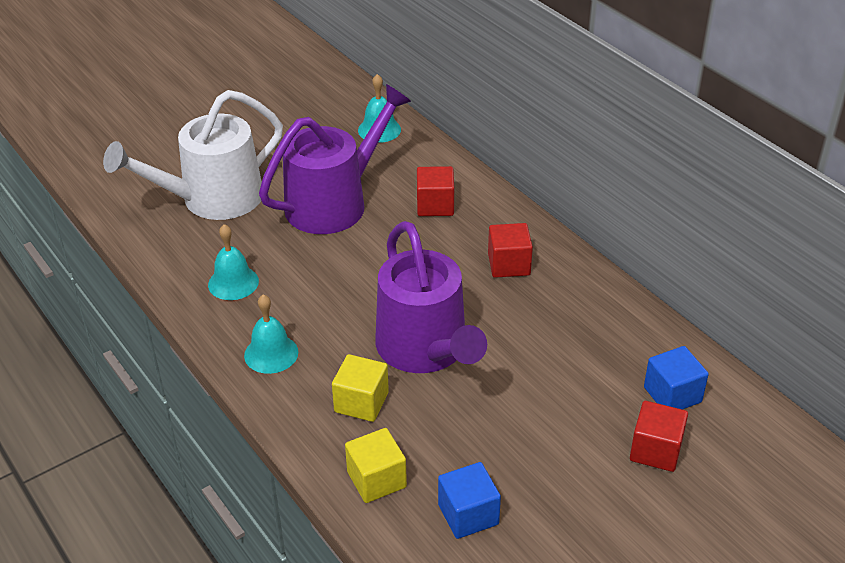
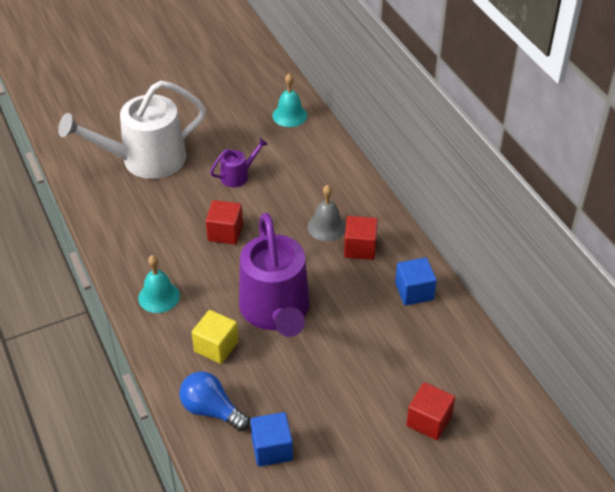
camera: 10 degrees right, 5 degrees up
turquoise bell [208,224,259,300] -> none
purple watering can [259,84,411,234] -> purple watering can [210,138,268,187], size x0.44
yellow cube [345,428,407,503] -> blue light bulb [179,372,250,431]
red cube [417,166,454,216] -> red cube moved to [206,200,243,245]
blue cube [644,346,709,410] -> blue cube moved to [395,257,437,305]
none -> grey bell [307,185,346,241]

